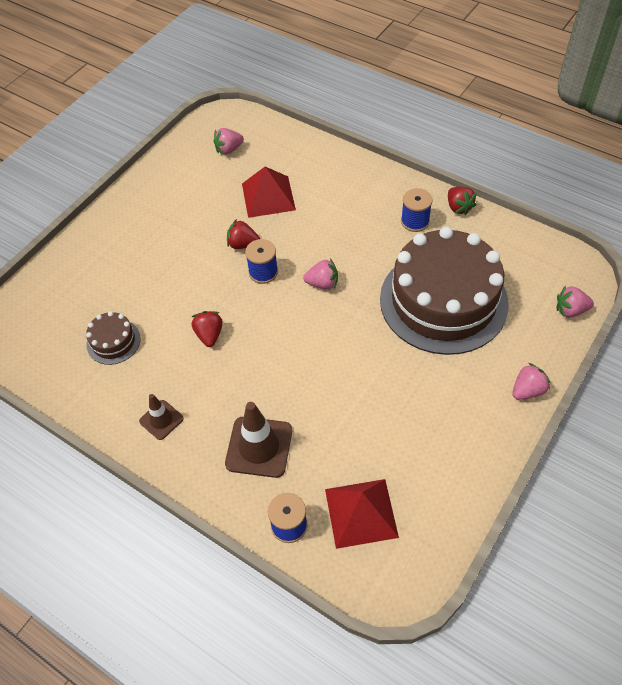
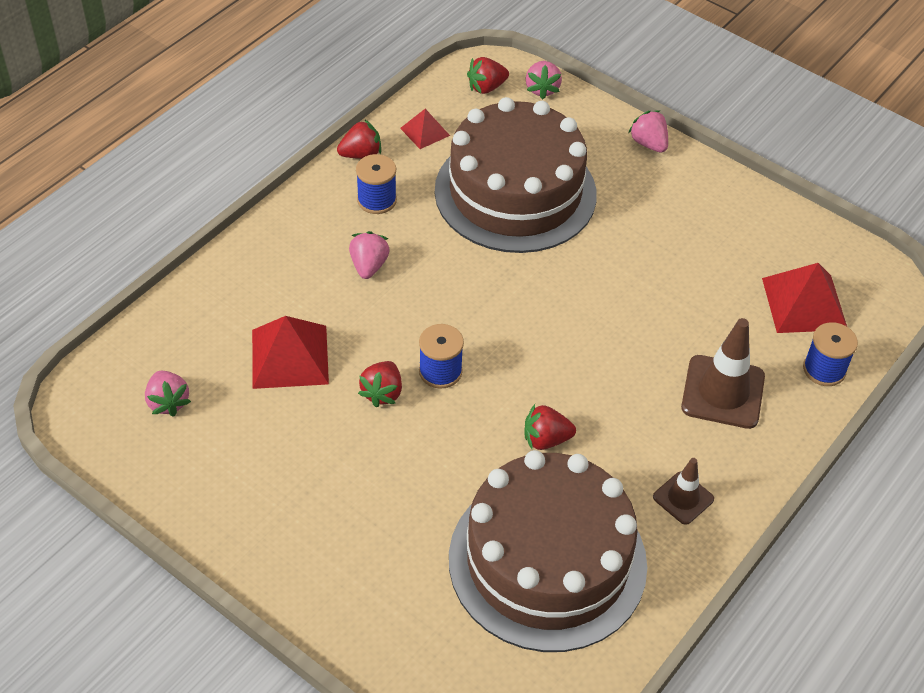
camera: 90 degrees left, 5 degrees down
brown cake [86,311,140,365] -> brown cake [449,450,647,652], size x2.41
pink strawberry [303,259,338,290] -> pink strawberry moved to [349,231,390,279]
none -> red pyramid [400,109,450,149]
none -> red strawberry [467,57,509,94]

